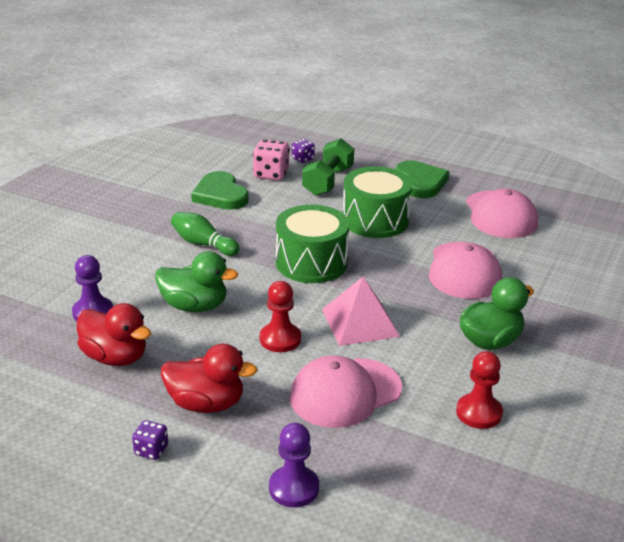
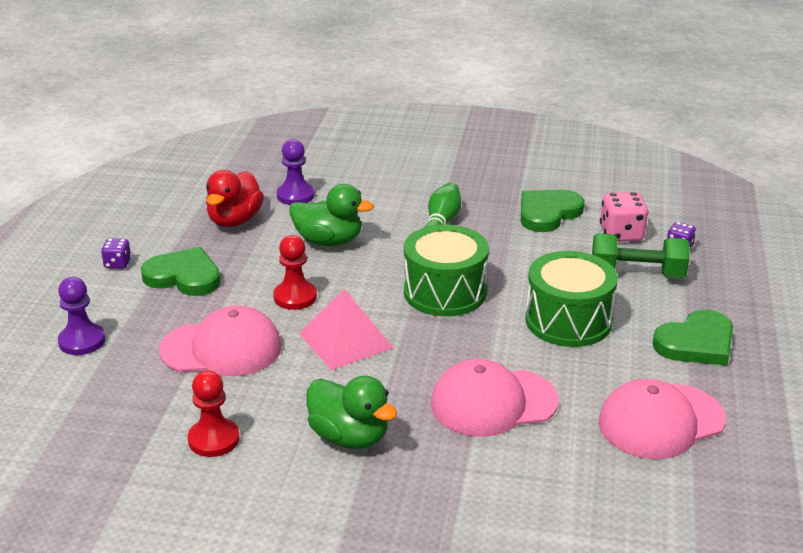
camera: 75 degrees right, 0 degrees up
green duck [155,251,238,312] -> green duck turned 75 degrees counterclockwise [290,184,374,246]
red duck [161,344,258,413] -> green heart [141,247,220,296]
pink cap [290,356,402,428] -> pink cap turned 135 degrees clockwise [159,306,282,376]

